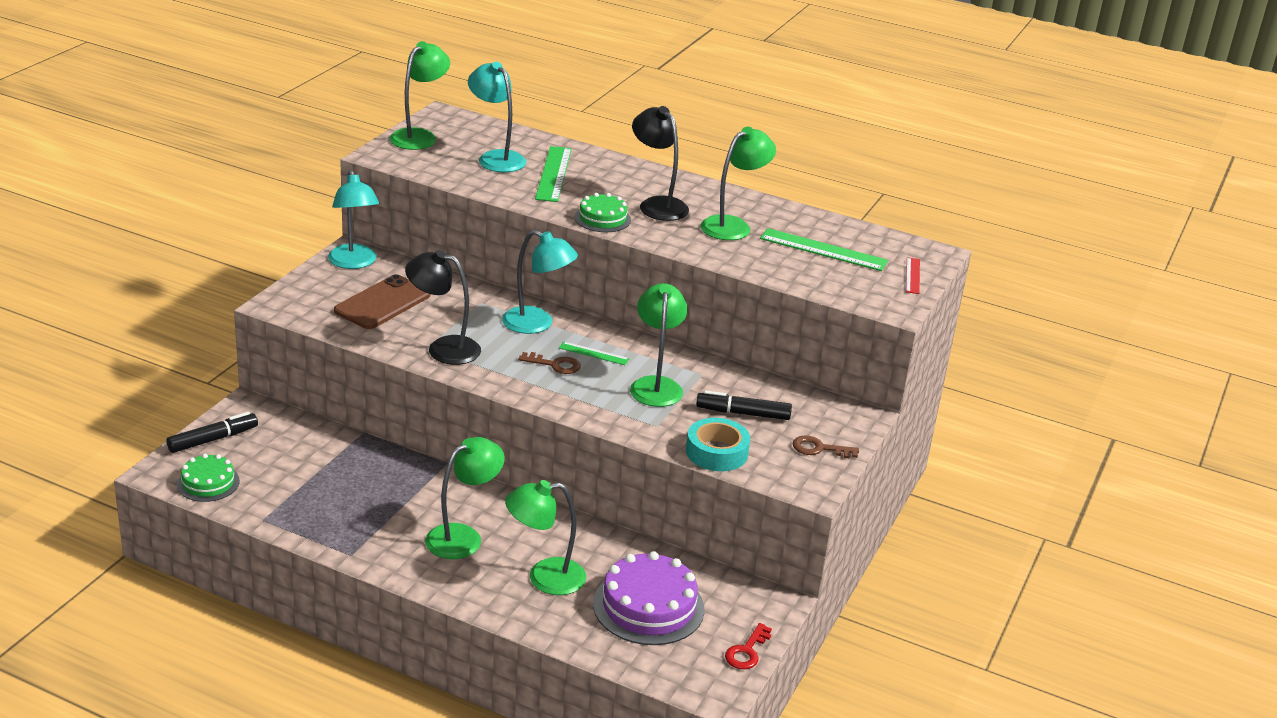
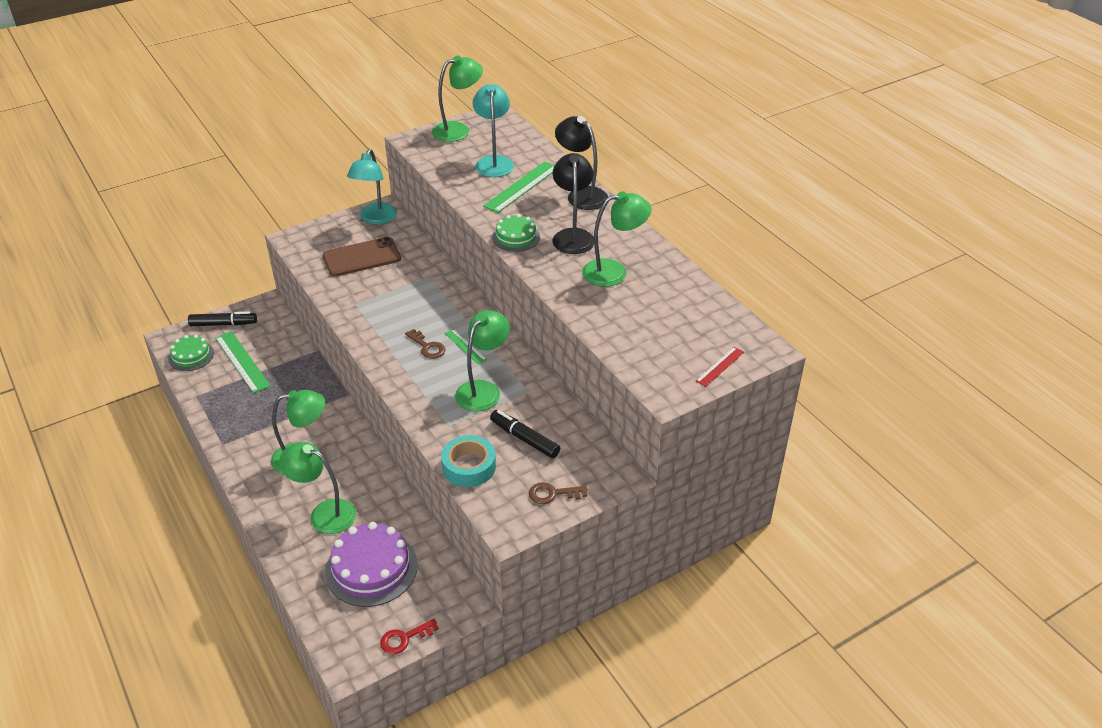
camera: 35 degrees right, 10 degrees up
black lamp [405,250,481,365] -> black lamp moved to [555,116,608,210]
turquoise lamp [502,230,578,334] -> none
green ruler [760,228,888,271] -> green ruler moved to [215,331,271,394]
brown key [792,435,859,458] -> brown key turned 45 degrees counterclockwise [529,482,588,504]

